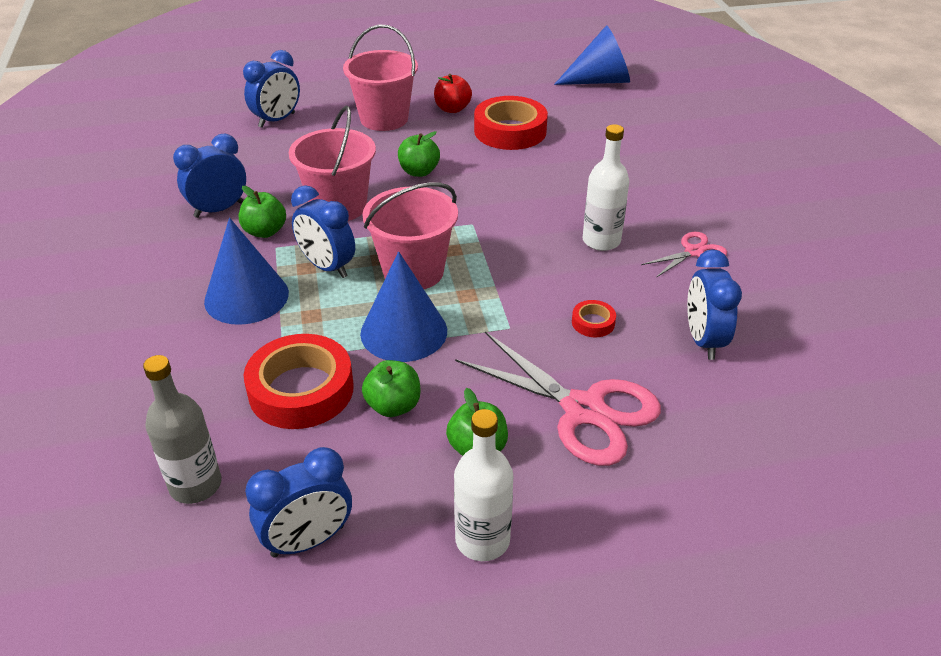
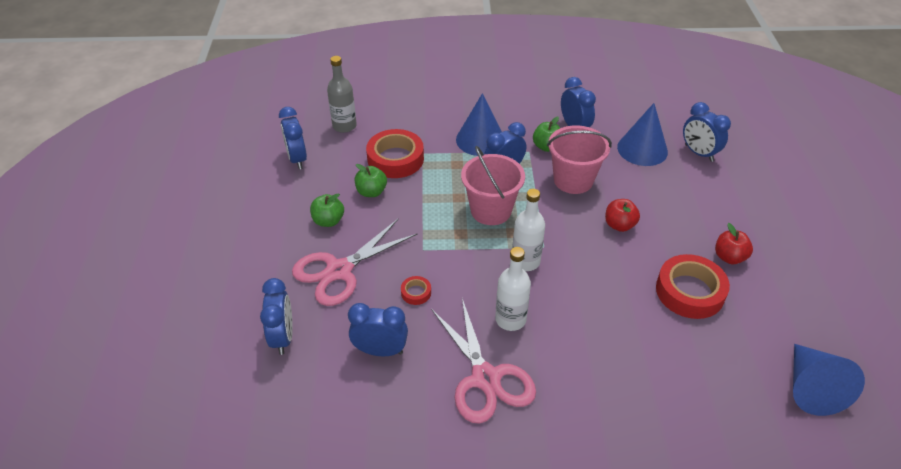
camera: 100 degrees right, 5 degrees up
pink bucket [343,25,418,131] -> none
blue cone [360,251,447,362] -> blue cone moved to [617,103,668,166]
green apple [398,131,440,177] -> red apple [605,199,640,232]
white bottle [454,409,513,561] -> white bottle moved to [512,189,545,271]
pink scissors [641,232,727,278] -> pink scissors [431,298,536,424], size x1.95
none -> blue clock [260,278,293,355]

